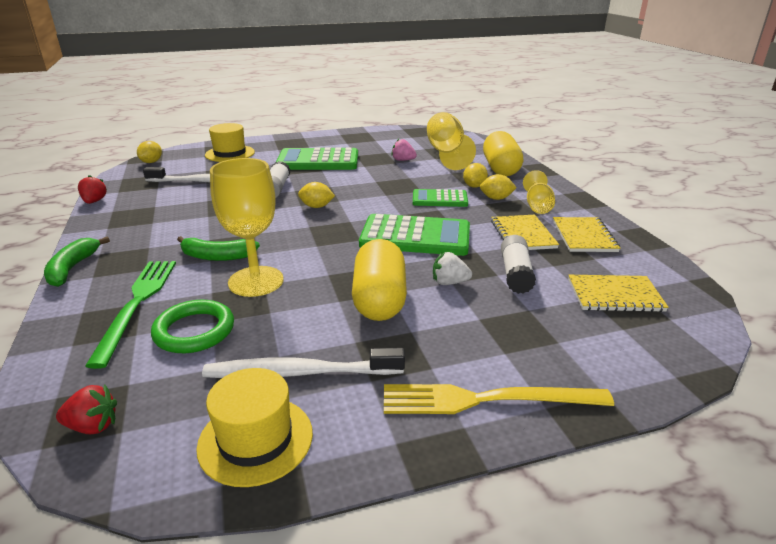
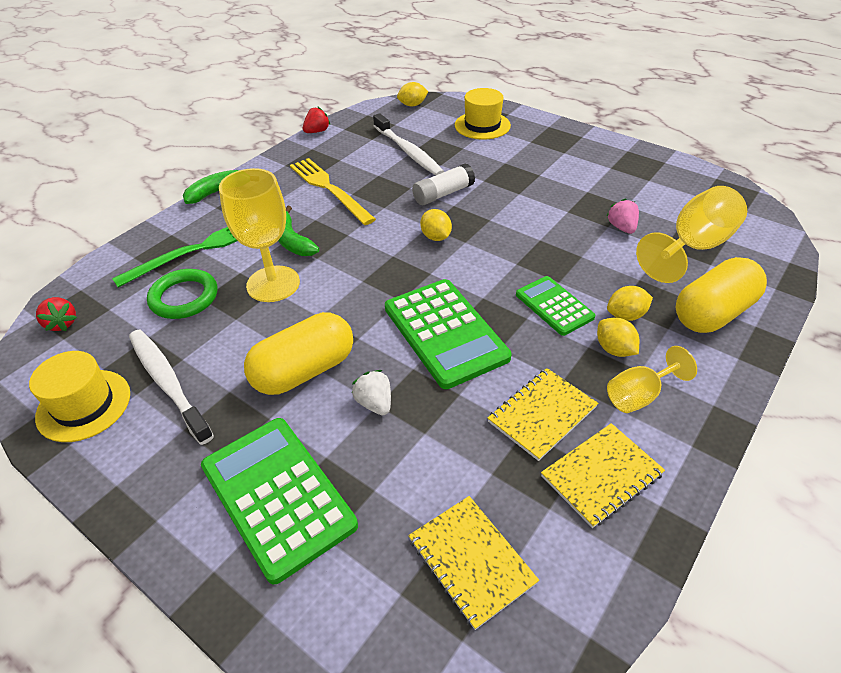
camera: 55 degrees right, 15 degrees up
green calculator [276,147,358,170] -> green calculator moved to [201,418,358,584]
yellow fork [384,384,614,414] -> yellow fork moved to [290,158,376,225]
white glue stick [501,235,536,294] -> none

